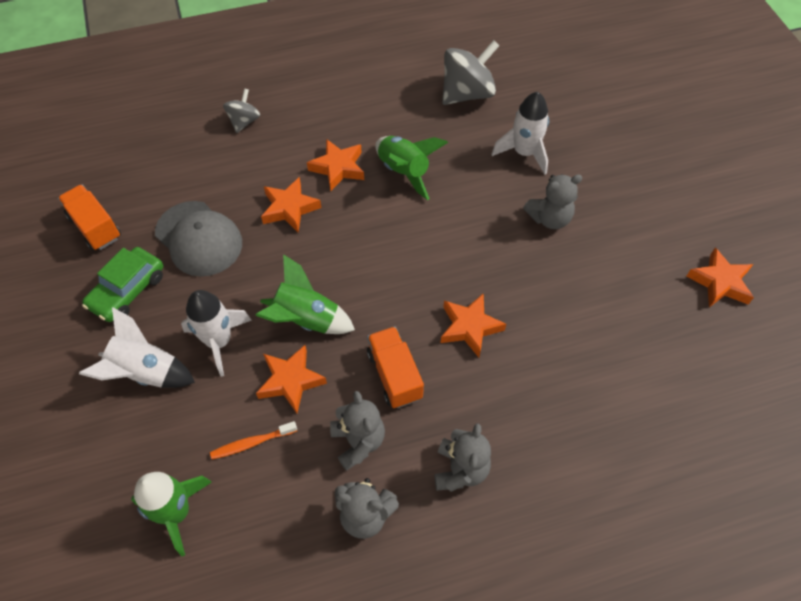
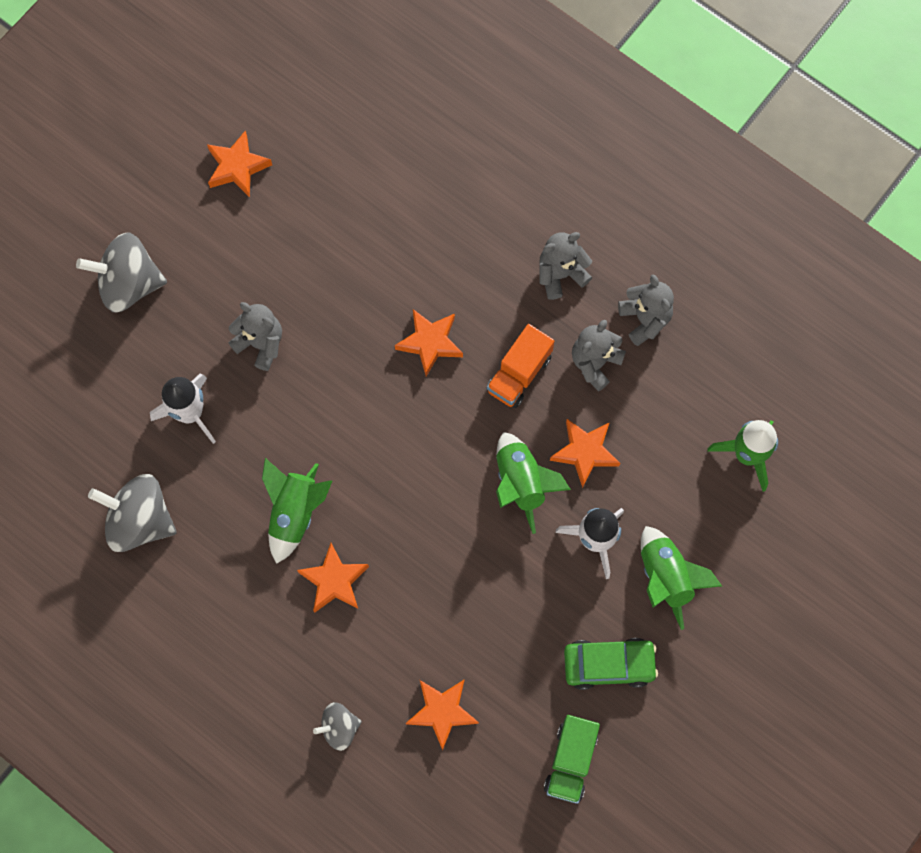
camera: 125 degrees left, 15 degrees up
orange truck [58,184,121,251] -> green truck [544,715,600,804]
white rocket [79,307,195,388] -> green rocket [641,526,722,630]
grey cap [155,201,242,277] -> none
orange toothbrush [210,421,297,459] -> none
orange star [261,177,321,232] -> orange star moved to [406,680,479,750]
none -> grey spinning top [76,233,167,313]

